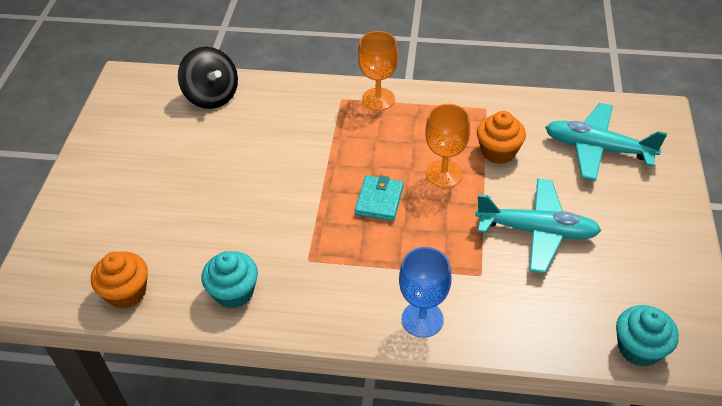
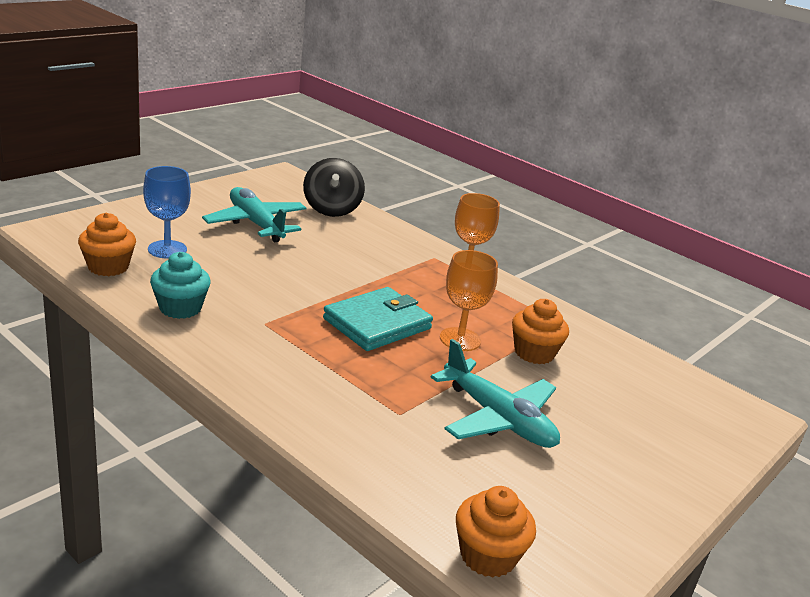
camera: 30 degrees right, 20 degrees down
turquoise wallet [355,175,404,221] -> turquoise wallet [323,287,433,351], size x1.60
blue goblet [399,247,451,338] -> blue goblet moved to [143,166,191,259]
turquoise plane [545,103,667,181] -> turquoise plane moved to [202,187,307,242]
turquoise cupcake [616,305,679,367] -> orange cupcake [456,486,536,578]

